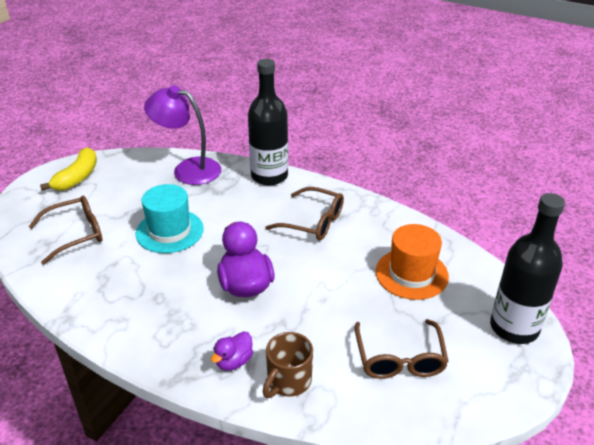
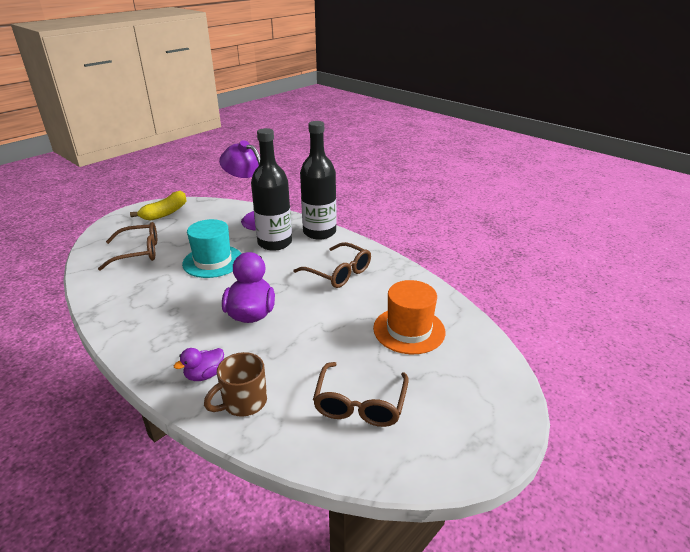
camera: 15 degrees right, 5 degrees down
black bottle [490,193,565,344] -> black bottle moved to [251,128,292,251]

